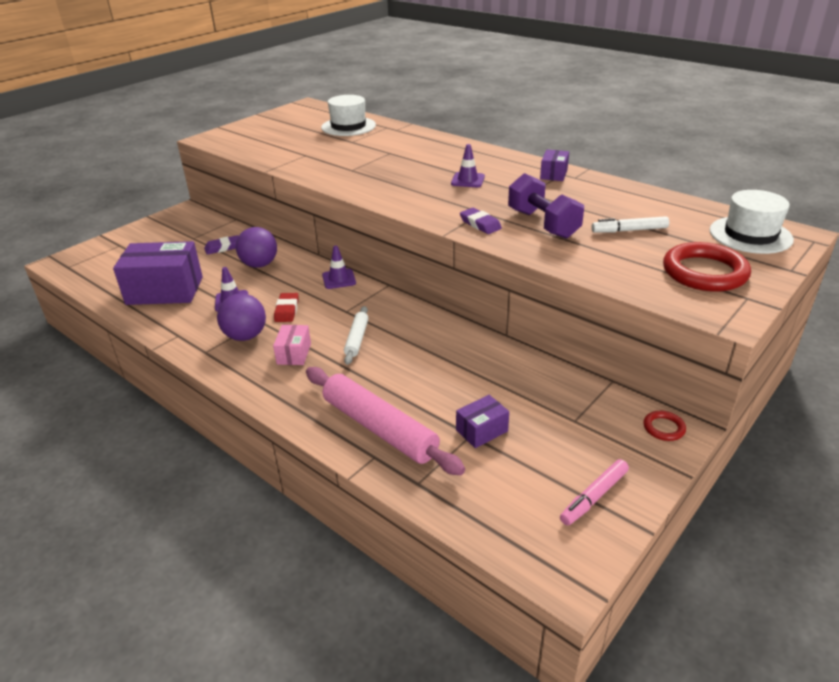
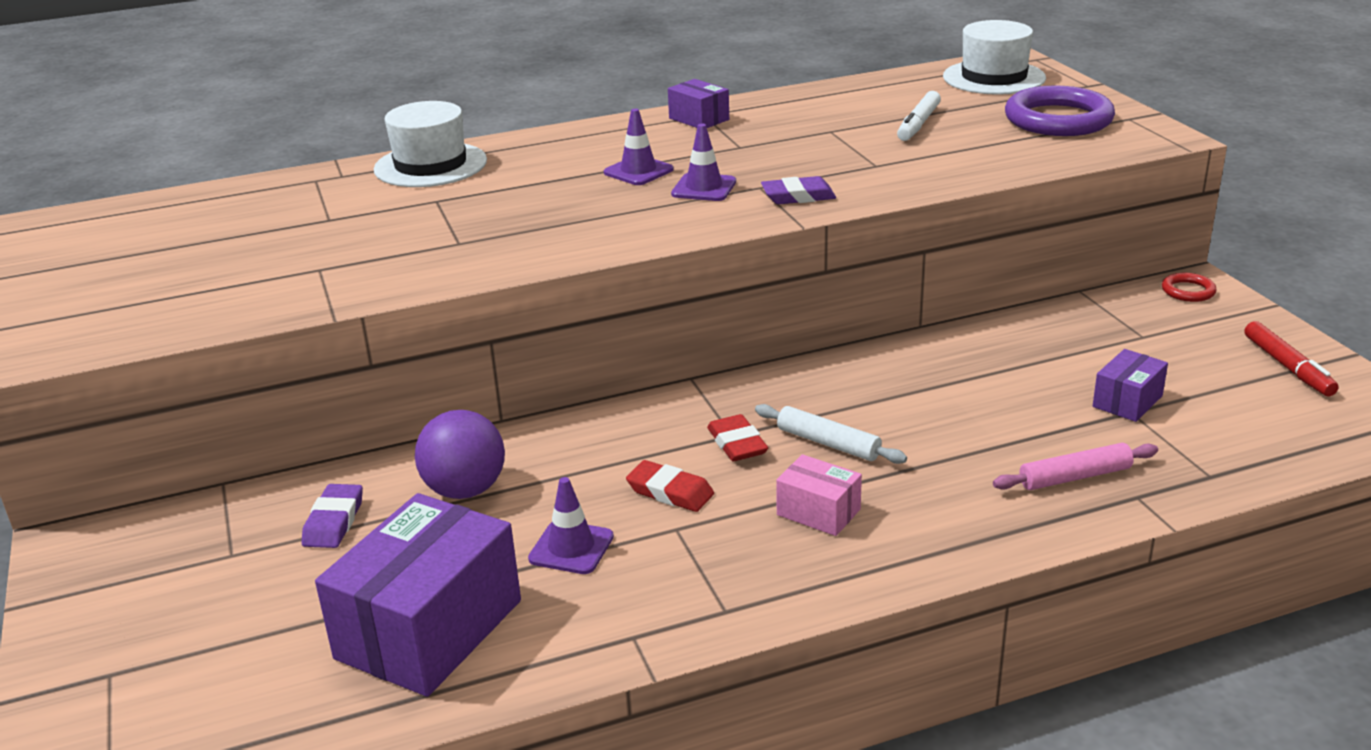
camera: 60 degrees left, 5 degrees down
purple ball [217,293,266,341] -> none
pink rolling pin [306,367,465,475] -> pink rolling pin [993,443,1158,490], size x0.52
white hat [321,95,376,136] -> white hat moved to [374,101,487,187]
purple traffic cone [322,246,356,289] -> purple traffic cone moved to [671,124,736,201]
purple box [456,395,509,448] -> purple box turned 45 degrees clockwise [1093,349,1168,422]
purple dumbbell [508,173,584,239] -> none
pink marker [560,459,629,525] -> red marker [1244,321,1339,396]
red ring [663,242,751,292] -> purple ring [1005,85,1115,136]
none -> red eraser [707,414,768,461]

